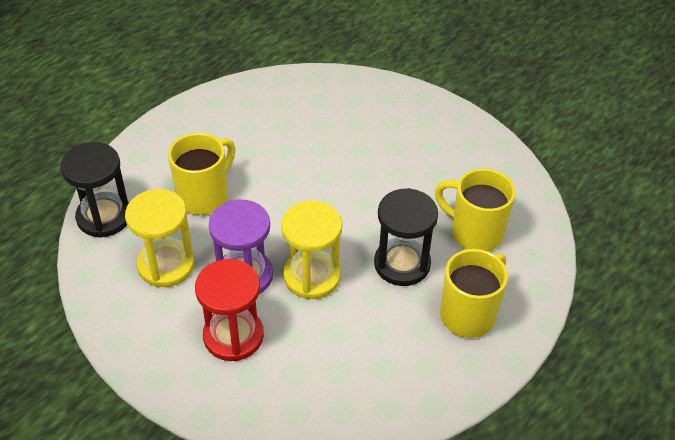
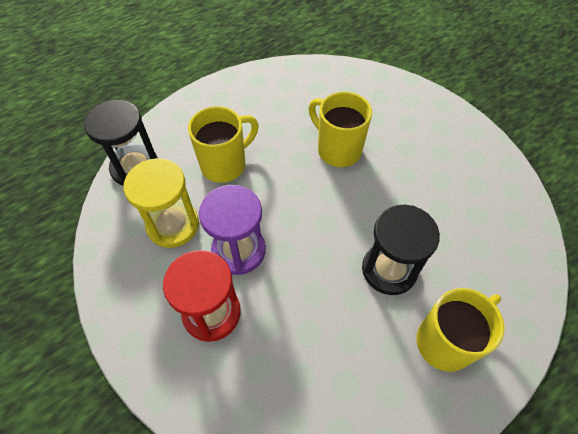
camera: 15 degrees right, 10 degrees up
yellow hourglass [281,201,342,299] -> none
yellow mug [435,168,516,251] -> yellow mug moved to [309,92,372,167]

